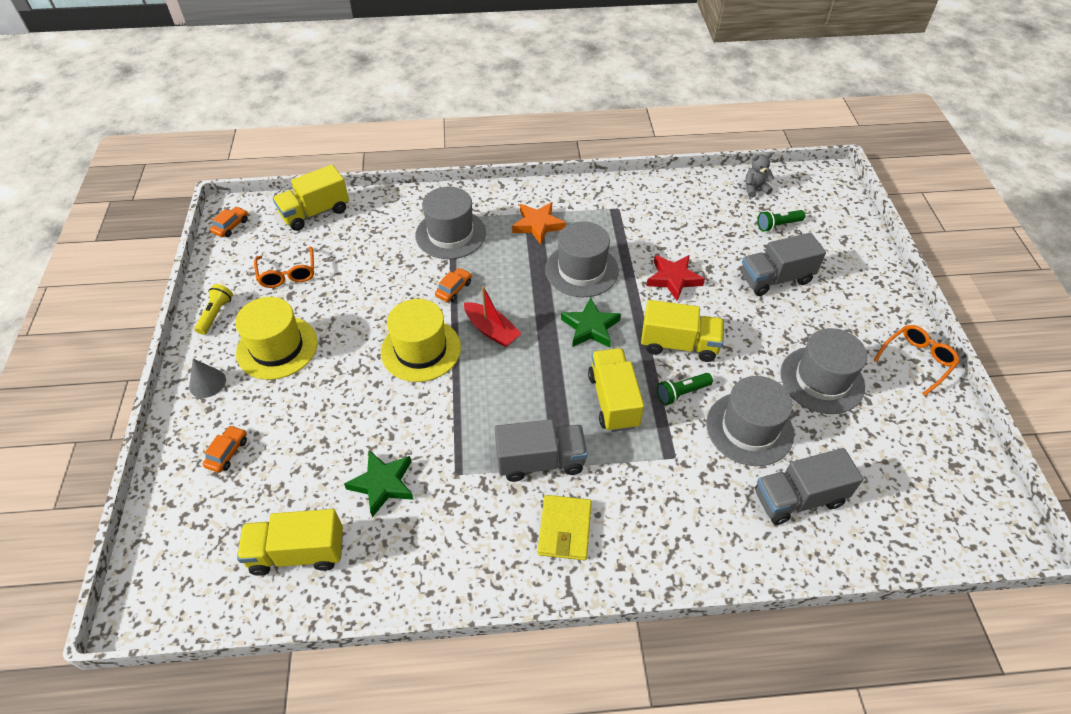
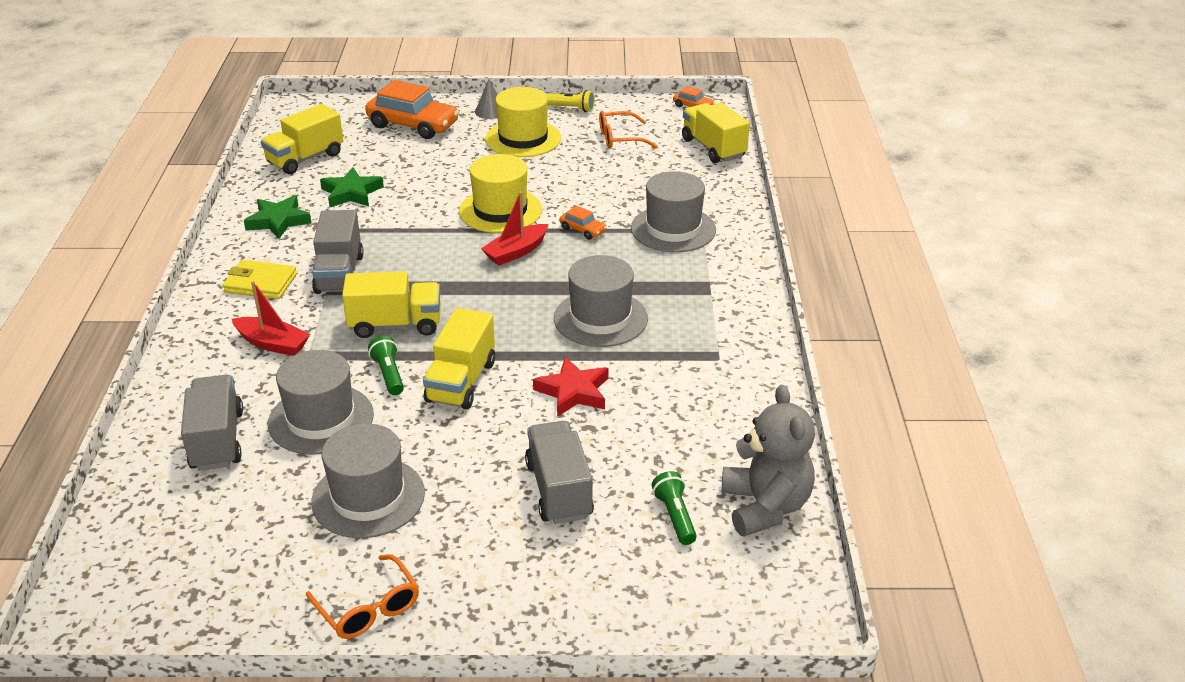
camera: 95 degrees right, 15 degrees down
orange car [203,425,247,473] -> orange car [365,80,459,139], size x2.17
yellow truck [237,509,343,576] -> yellow truck turned 135 degrees counterclockwise [261,104,343,174]
orange star [512,202,566,245] -> none
green star [561,297,621,348] -> green star moved to [244,195,312,239]
grey teddy bear [746,152,775,198] -> grey teddy bear [722,385,815,537], size x1.96
none -> red boat [232,281,310,356]

